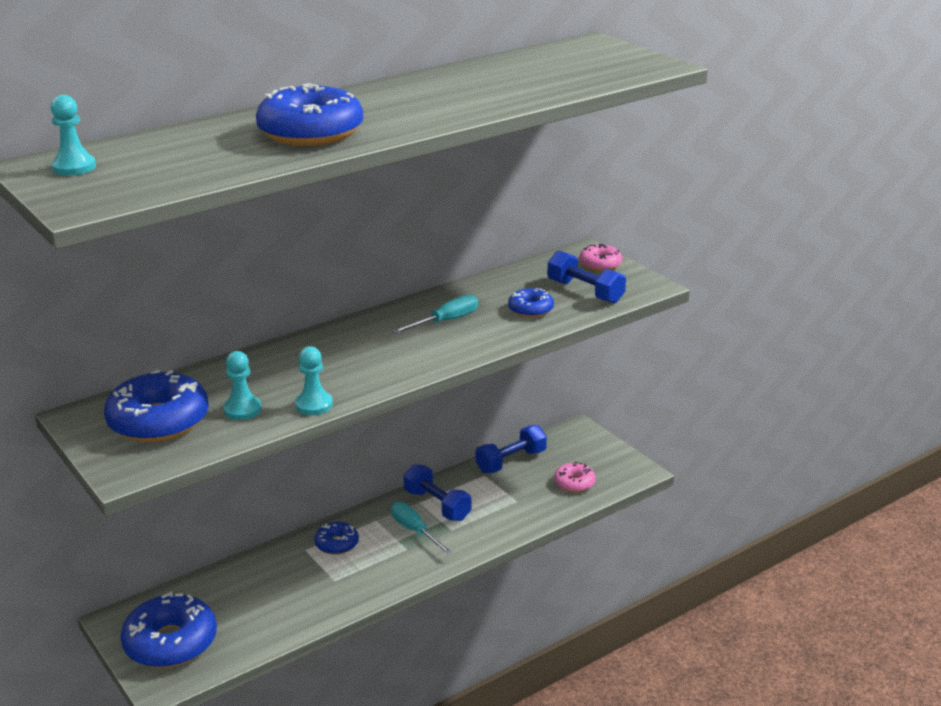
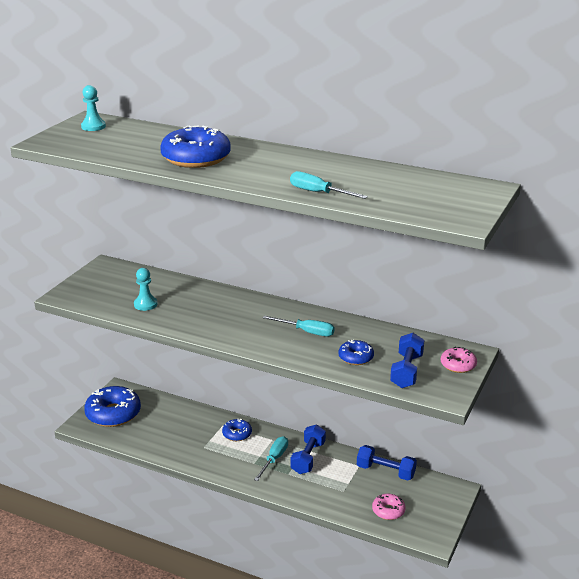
camera: 60 degrees right, 0 degrees up
blue donut [104,370,209,442] -> none
turquoise pawn [295,346,333,415] -> none
none -> turquoise screwdriver [290,171,368,199]

